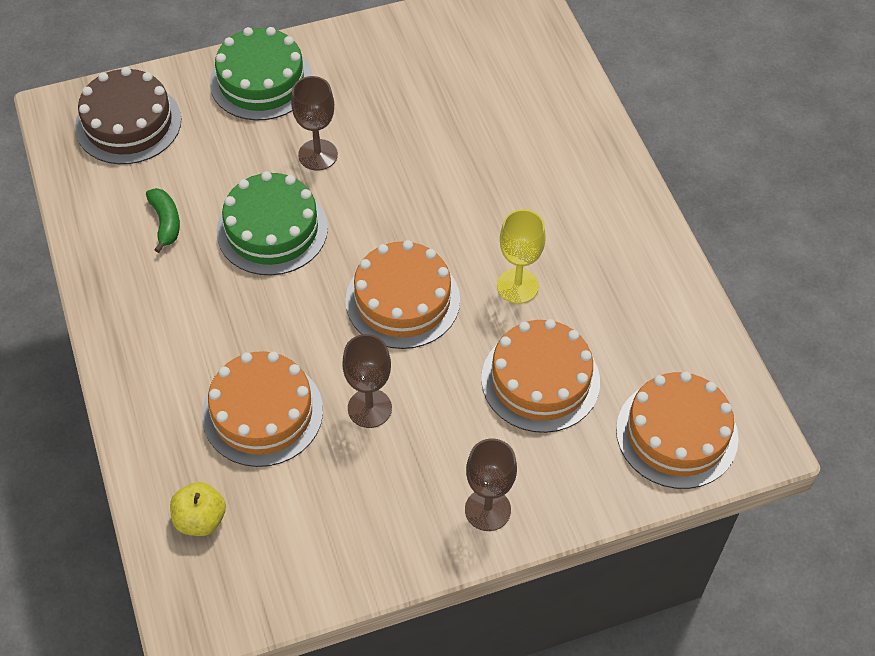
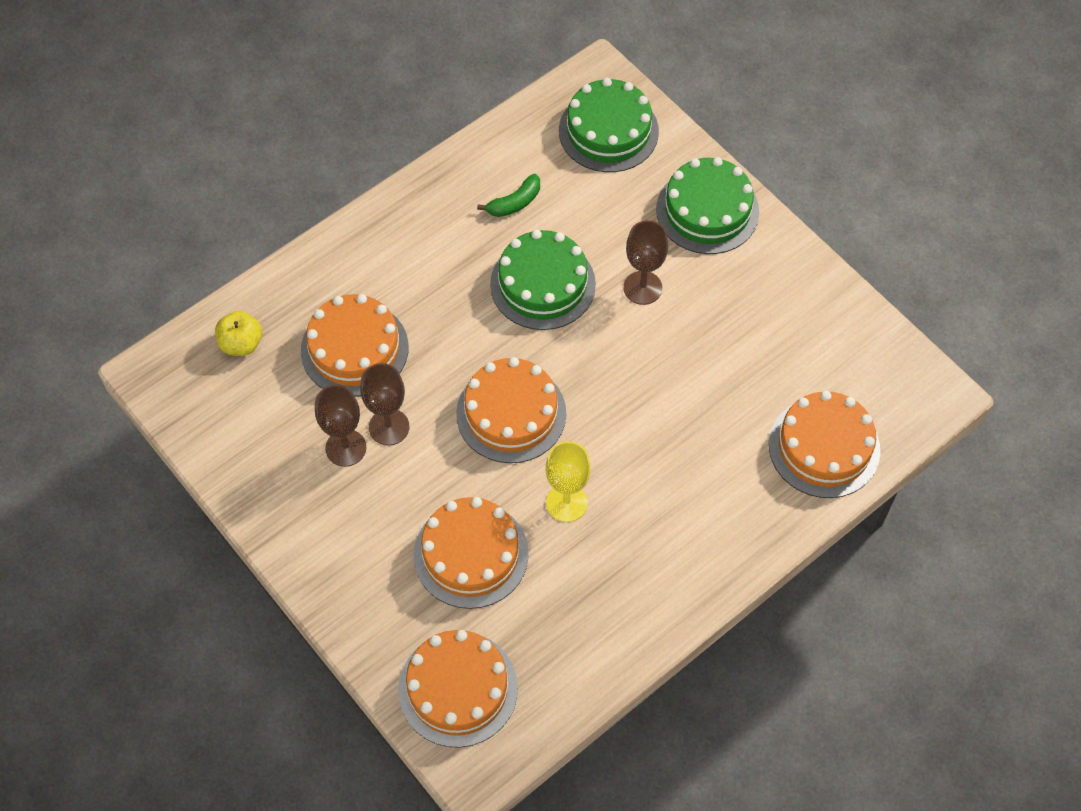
camera: 70 degrees right, 5 degrees up
brown cake [75,67,181,164] -> green cake [559,78,659,172]
brown goblet [465,439,517,531] -> brown goblet moved to [315,385,366,467]
none -> orange cake [769,391,880,498]

